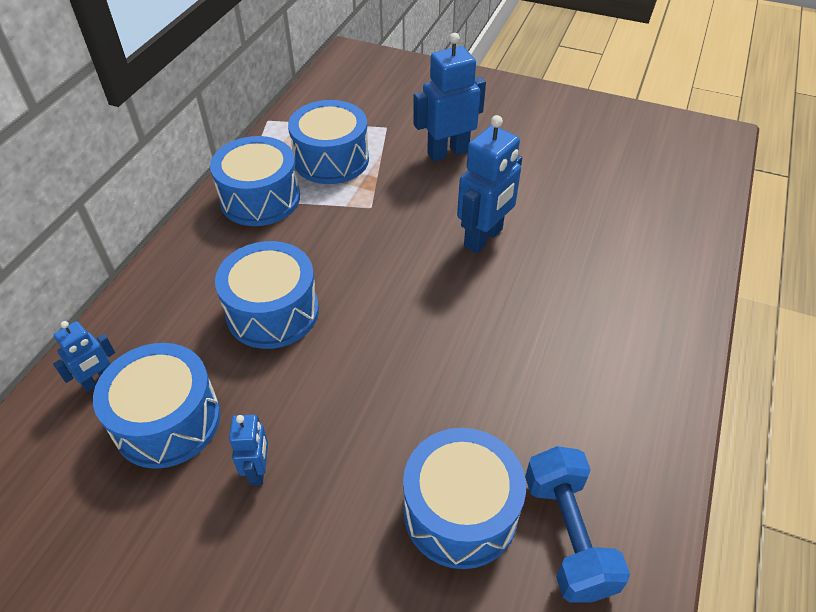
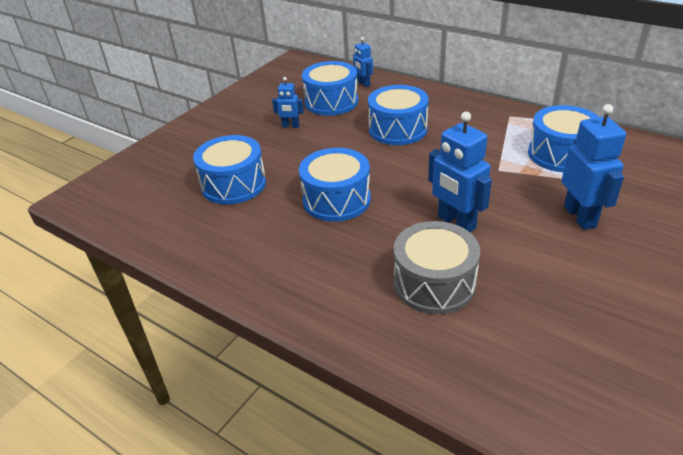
camera: 105 degrees right, 10 degrees down
blue drum [210,136,300,226] -> blue drum moved to [299,148,371,222]
blue dumbbell [525,446,630,602] -> none
none -> grey drum [394,221,480,315]

